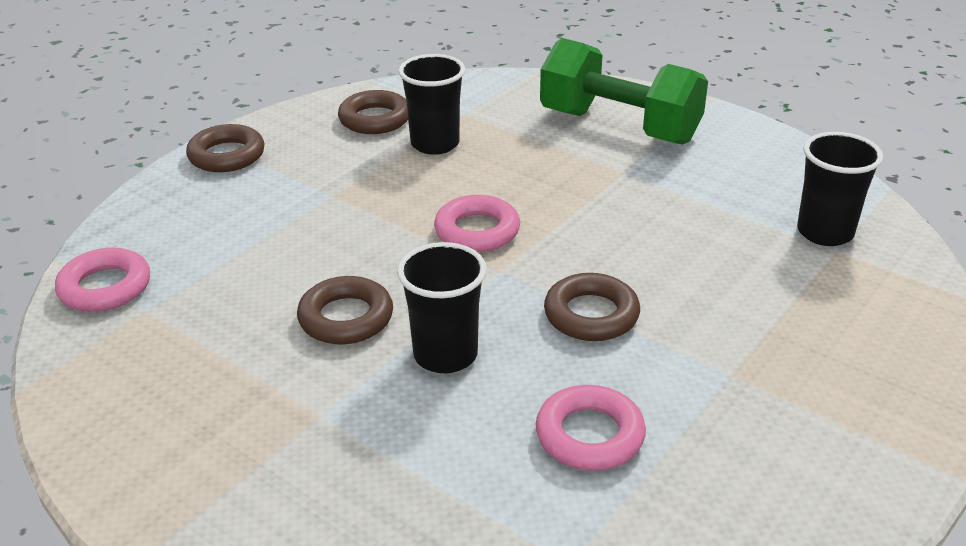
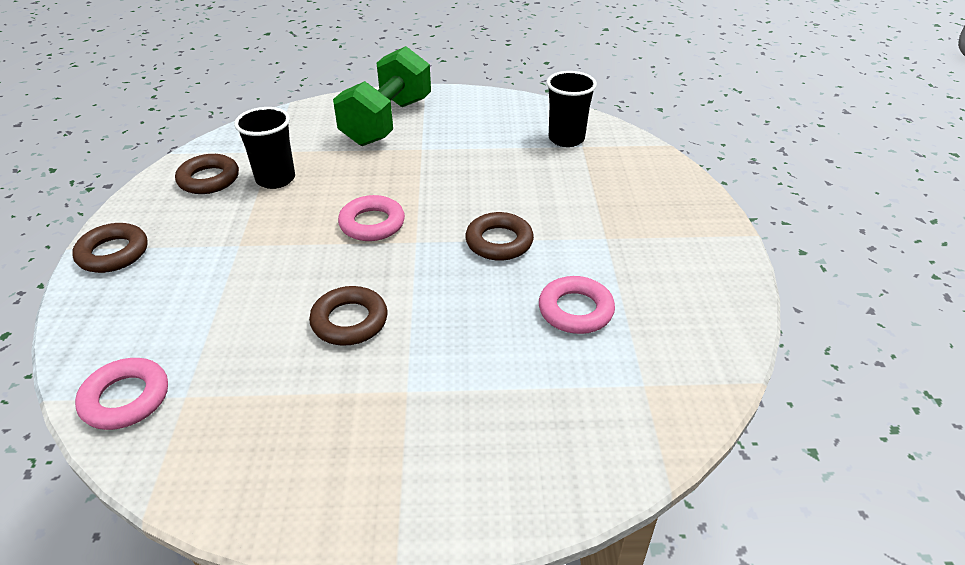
camera: 40 degrees left, 5 degrees up
black cup [397,242,487,373] -> none
green dumbbell [540,38,708,145] -> green dumbbell turned 60 degrees counterclockwise [333,46,431,146]

